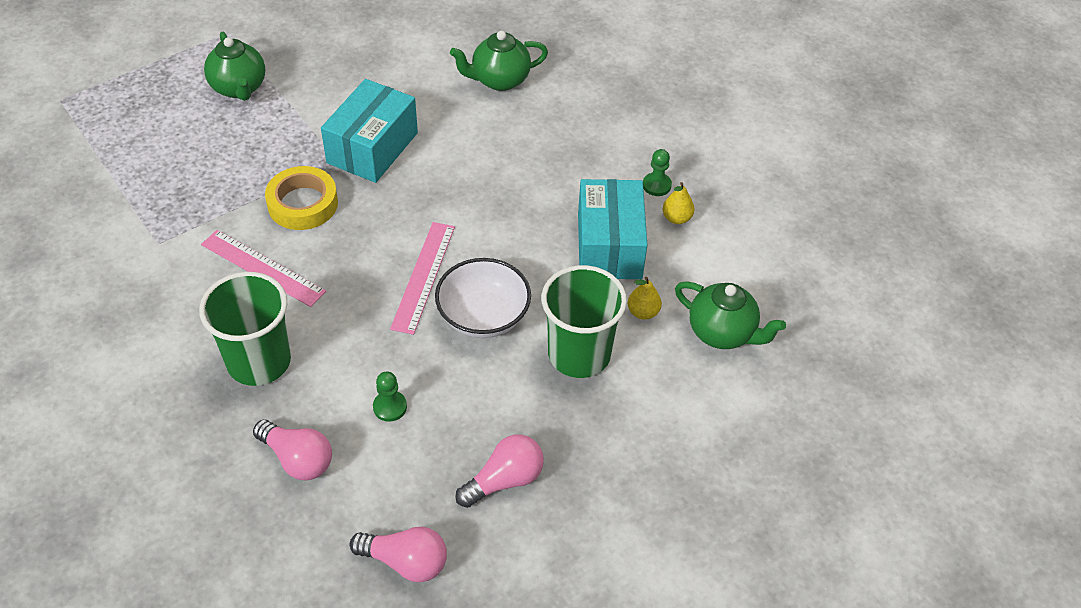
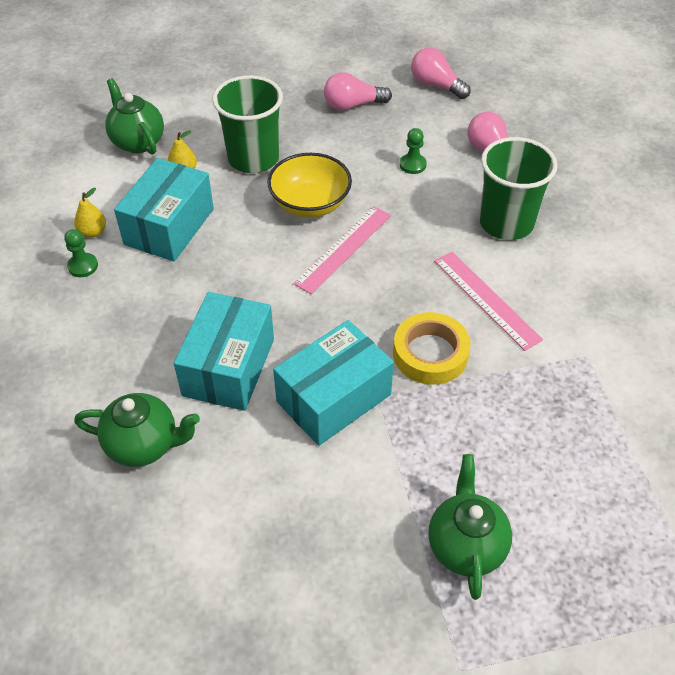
camera: 155 degrees left, 0 degrees up
white bowl [435,258,531,338] -> yellow bowl [267,153,352,218]
none -> turquoise box [174,292,274,411]

